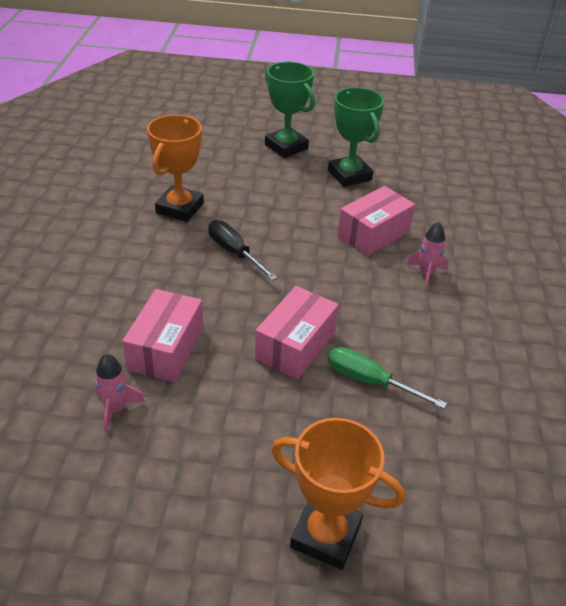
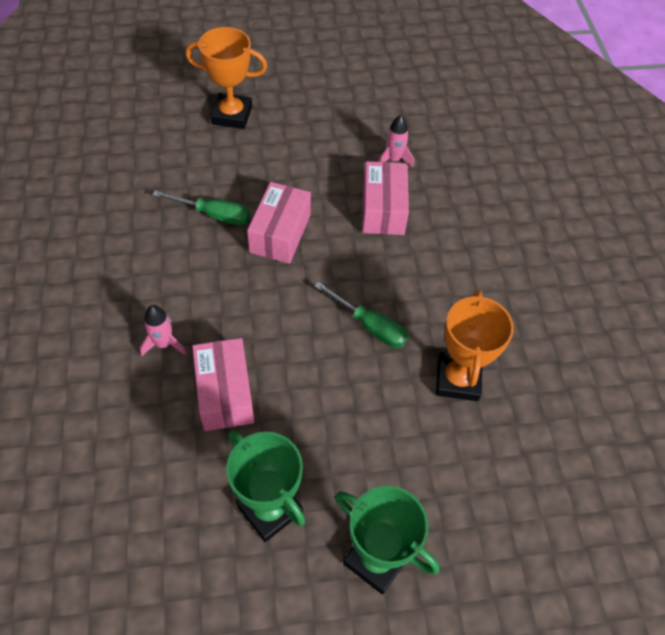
camera: 165 degrees right, 15 degrees up
black screwdriver [209,220,278,281] -> green screwdriver [314,282,408,348]
pink box [338,186,415,256] -> pink box turned 45 degrees counterclockwise [192,338,254,431]

